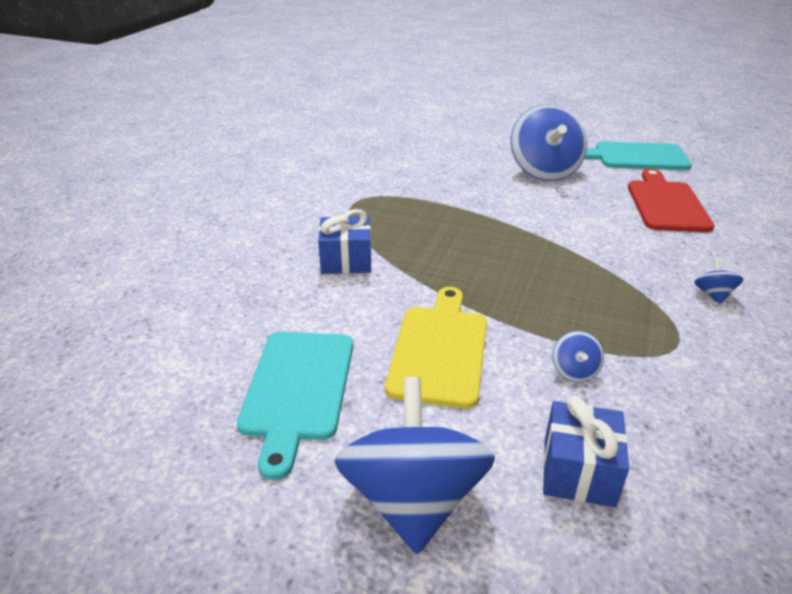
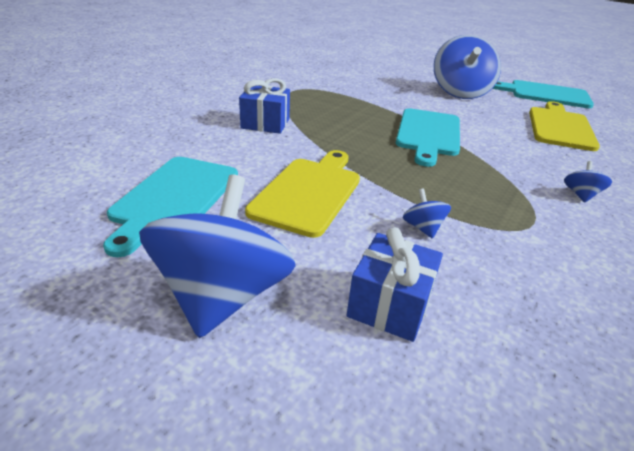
camera: 10 degrees right, 0 degrees up
blue spinning top [552,331,604,382] -> blue spinning top turned 150 degrees clockwise [403,188,451,239]
red cutting board [628,169,715,232] -> yellow cutting board [529,101,600,151]
none -> turquoise cutting board [396,108,460,167]

